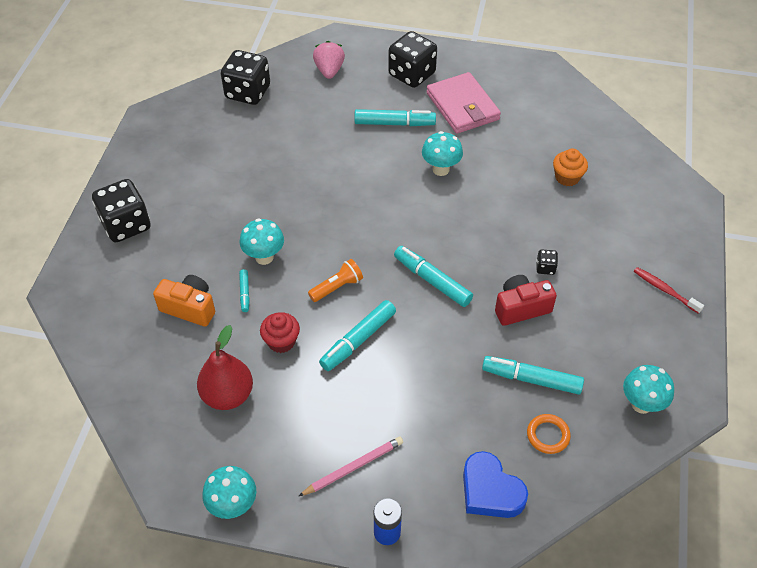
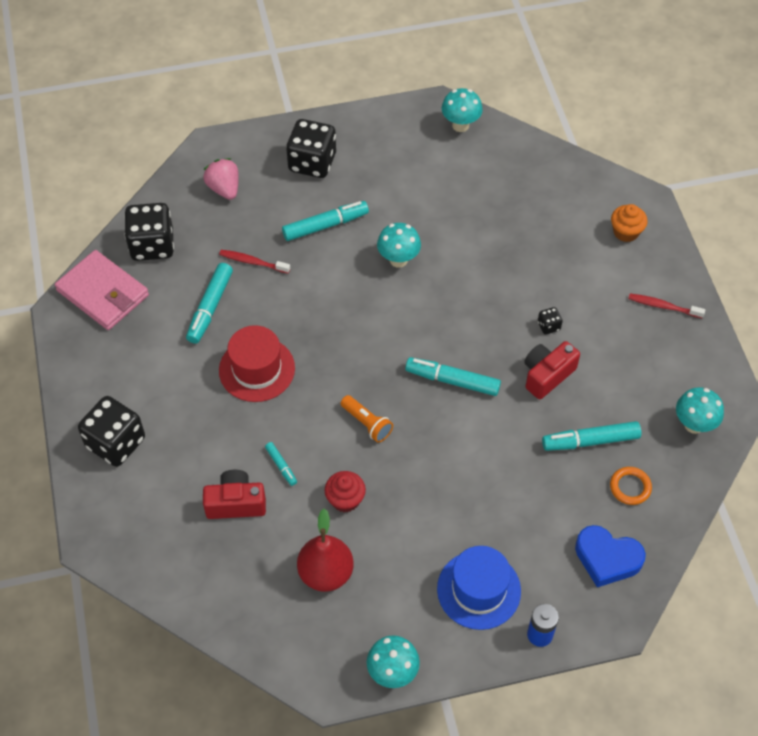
camera: 25 degrees left, 5 degrees up
orange camera [153,275,215,327] -> red camera [203,470,266,519]
turquoise mushroom [240,218,284,265] -> turquoise mushroom moved to [441,88,483,132]
pink pencil [299,436,403,496] -> blue hat [437,546,521,630]
orange flashlight [308,259,363,302] -> orange flashlight turned 105 degrees clockwise [341,395,393,443]
turquoise marker [319,300,396,371] -> turquoise marker moved to [186,263,233,344]
pink wallet [426,72,501,134] -> pink wallet moved to [55,250,149,330]
orange cupcake [553,149,588,186] -> orange cupcake moved to [611,204,647,242]
none -> red toothbrush [219,250,290,273]
none -> red hat [219,325,295,402]

